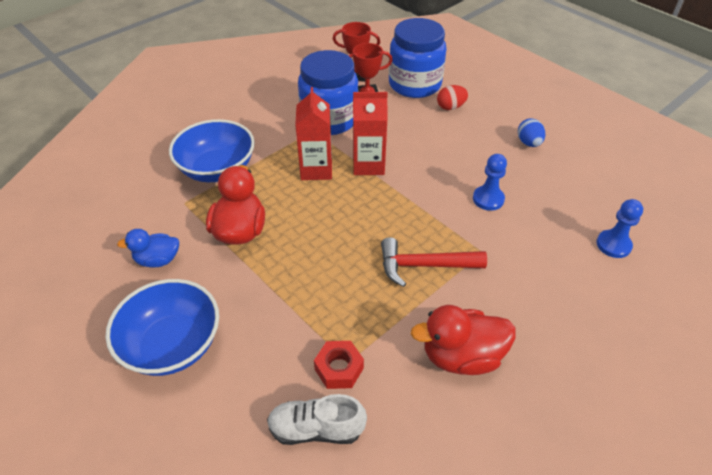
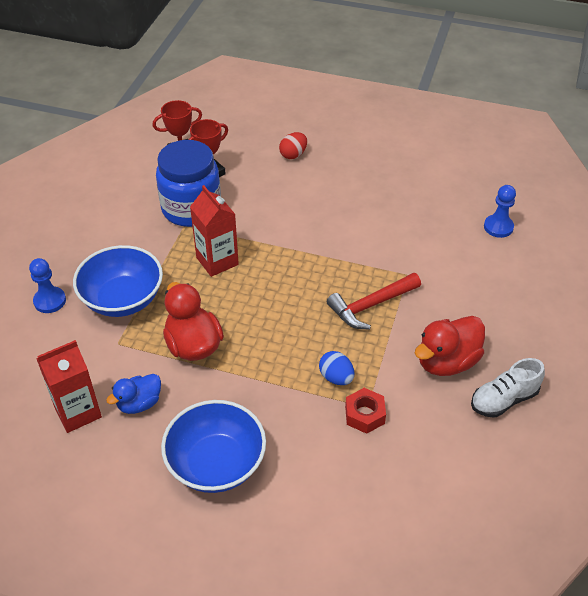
camera: 30 degrees left, 0 degrees up
white shoe [267,394,367,445] -> white shoe moved to [471,358,545,418]
red carton [353,92,388,175] -> red carton moved to [36,340,102,433]
blue jar [389,18,447,98] -> none
blue pawn [473,154,507,211] -> blue pawn moved to [29,258,66,313]
blue egg [518,118,545,147] -> blue egg moved to [319,351,354,385]

